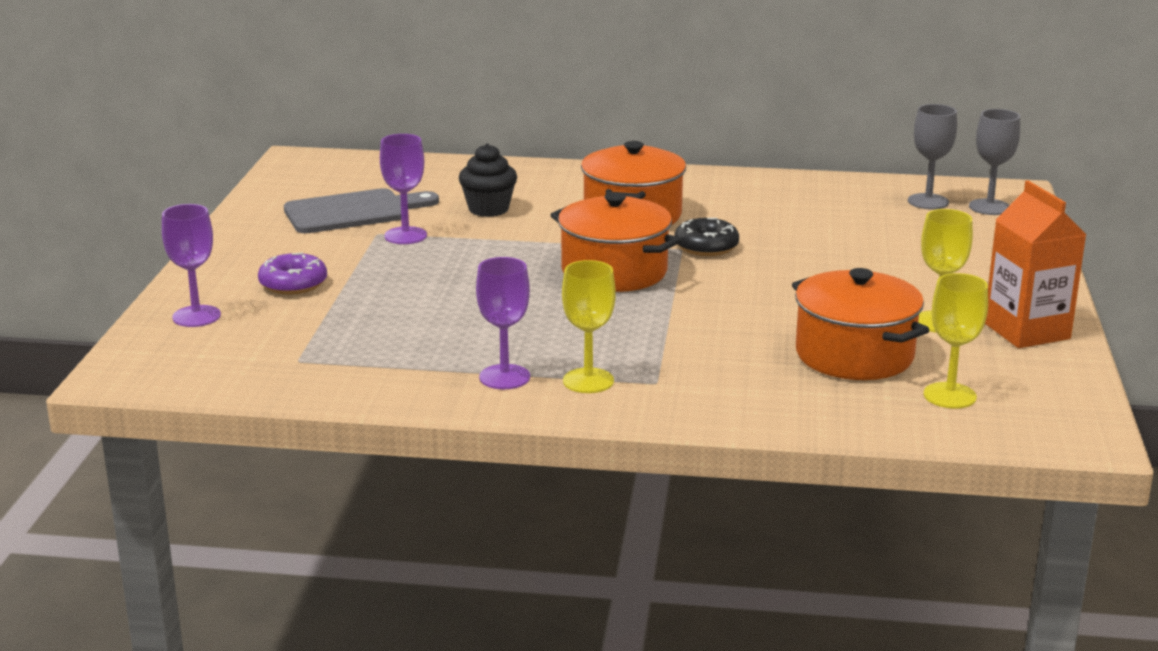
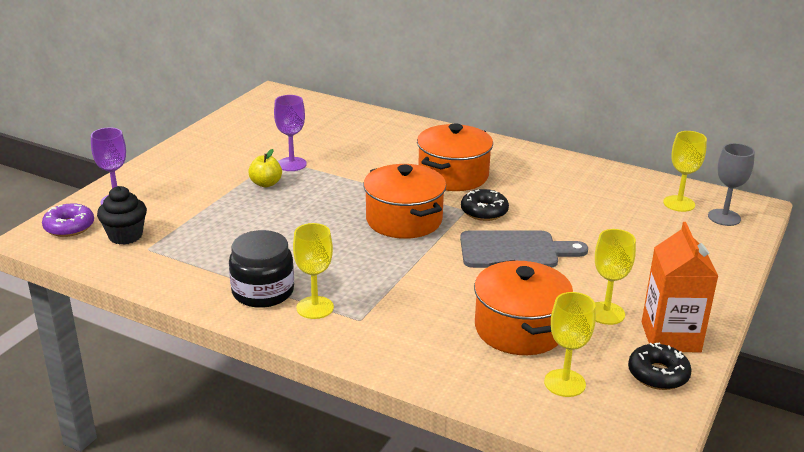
camera: 20 degrees right, 5 degrees up
purple donut [258,252,327,295] -> purple donut moved to [42,203,94,237]
grey cutting board [284,188,439,233] -> grey cutting board moved to [460,230,588,268]
black cupcake [459,143,517,217] -> black cupcake moved to [97,186,147,245]
purple goblet [476,257,530,389] -> black jar [229,230,294,308]
grey goblet [908,104,957,209] -> yellow goblet [663,131,707,212]
none -> yellow apple [248,149,282,187]
none -> black donut [628,343,692,390]

